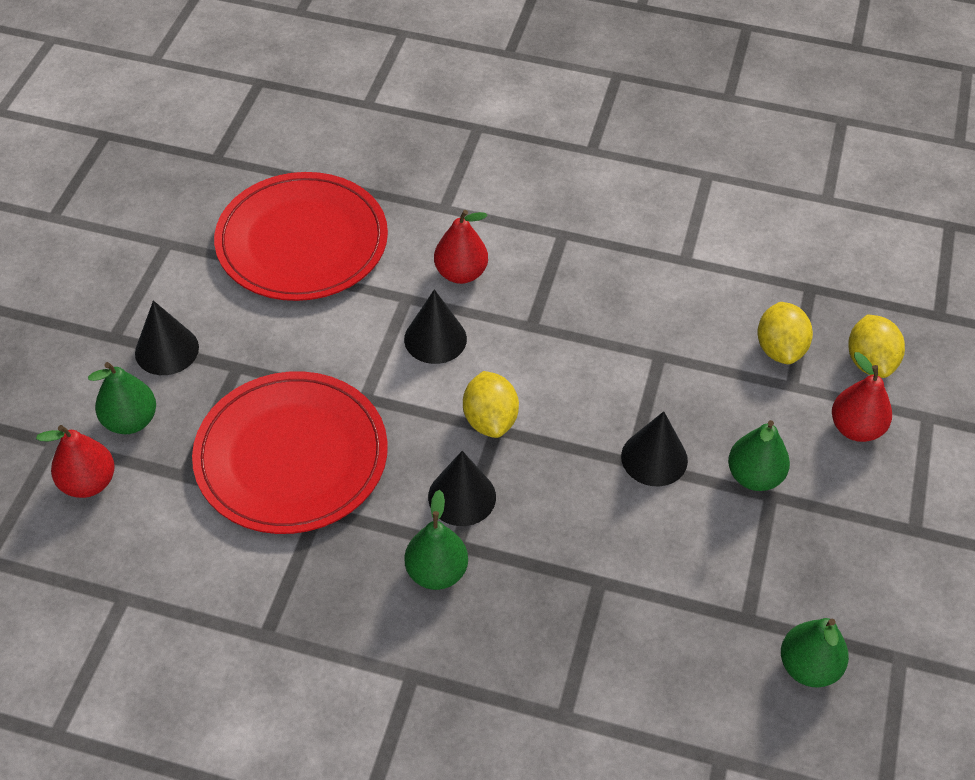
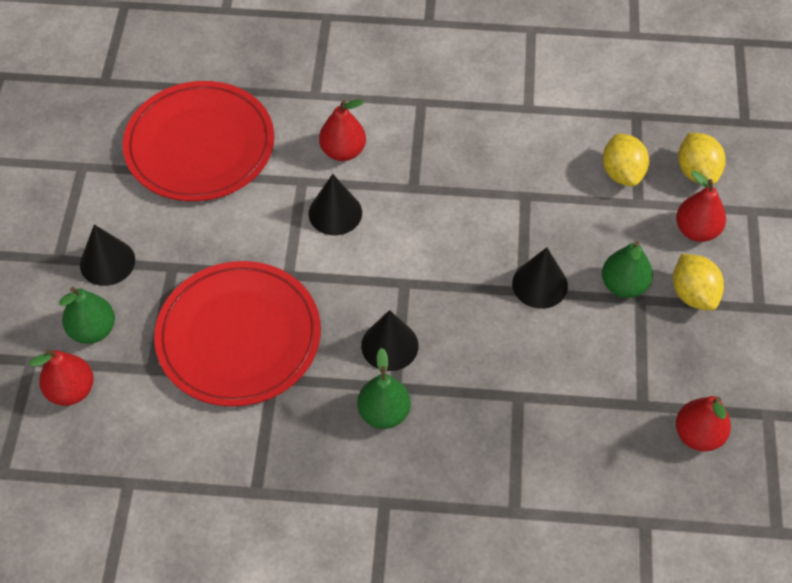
camera: 10 degrees left, 5 degrees up
yellow lemon [463,371,519,438] -> yellow lemon moved to [673,254,724,311]
green pear [781,618,849,687] -> red pear [676,396,731,452]

